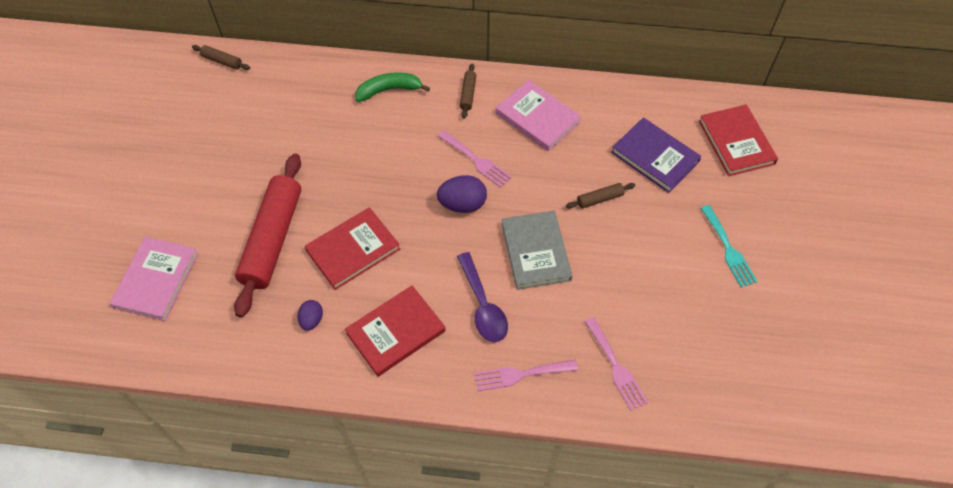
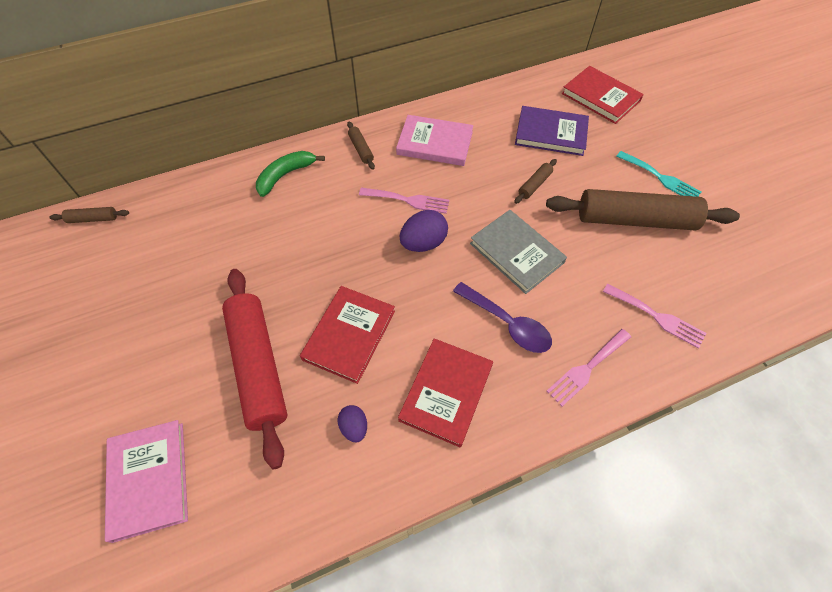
camera: 30 degrees left, 0 degrees up
none -> brown rolling pin [546,189,740,230]

